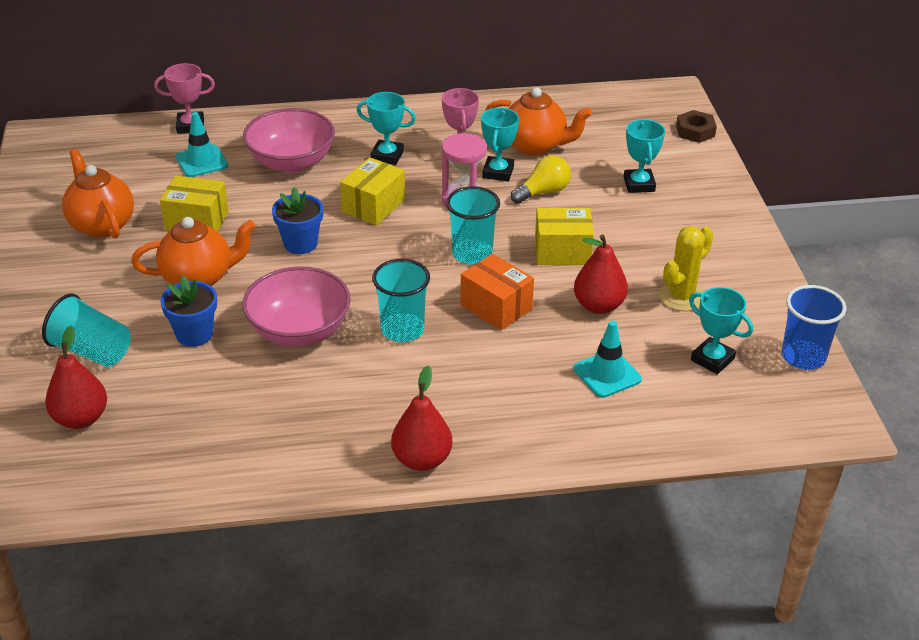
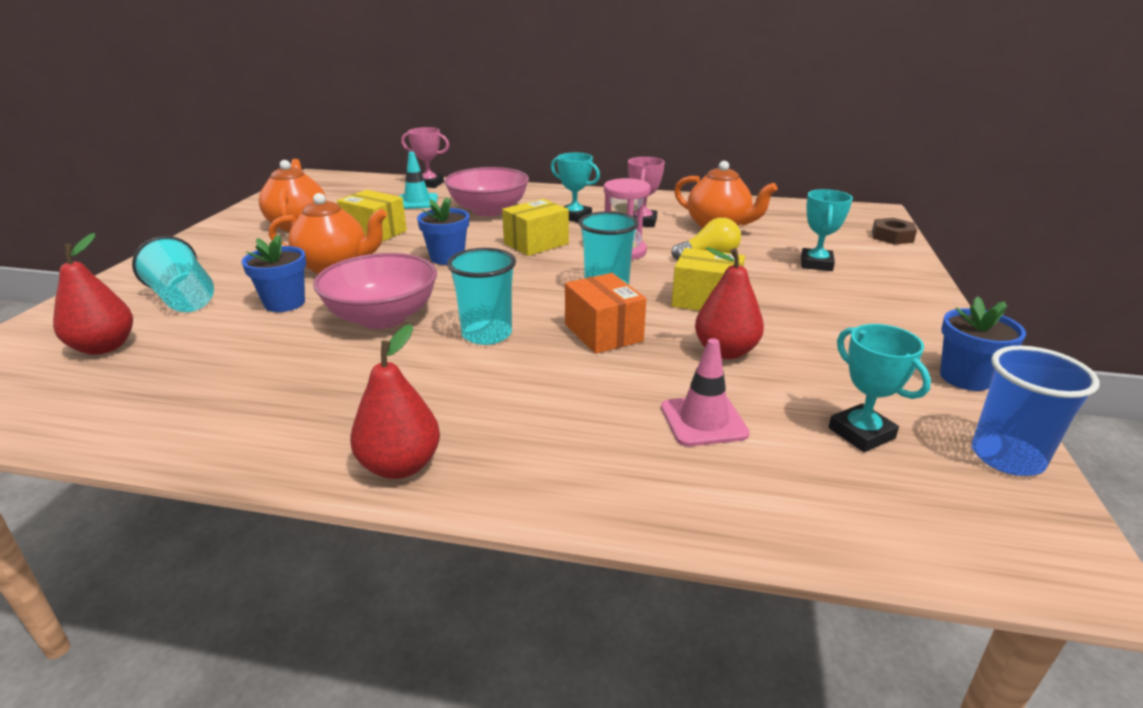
camera: 20 degrees right, 10 degrees down
turquoise trophy [481,108,519,181] -> none
turquoise traffic cone [573,321,642,398] -> pink traffic cone [661,338,750,446]
yellow cactus [659,226,713,311] -> none
none -> blue flower pot [940,296,1026,391]

